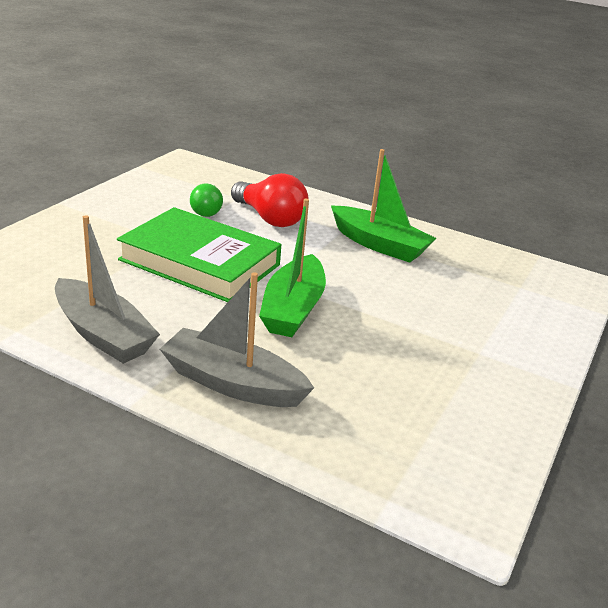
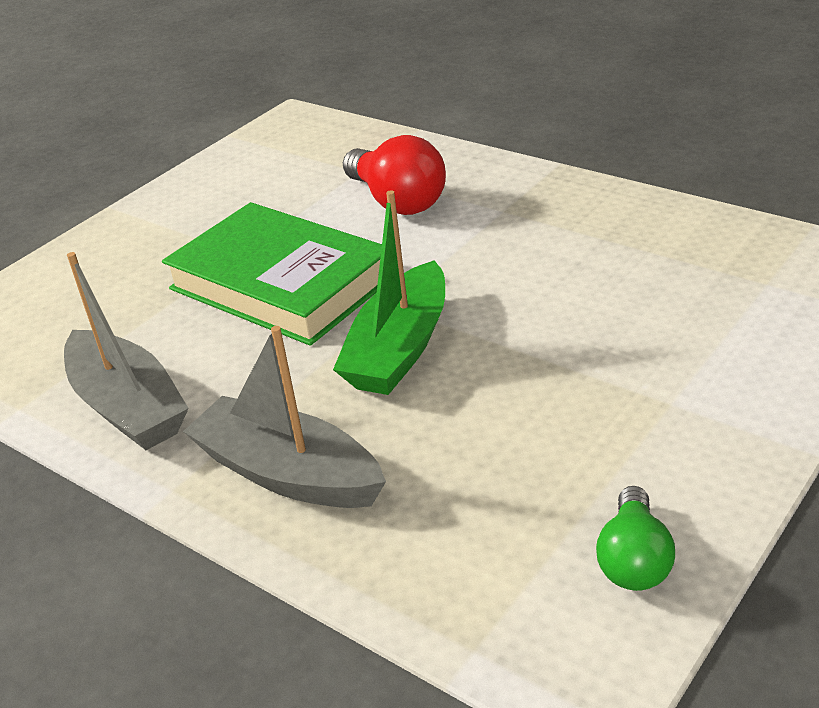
camera: 15 degrees right, 5 degrees up
green light bulb [190,183,223,217] -> green light bulb moved to [596,486,675,591]
green boat [331,149,436,263] -> none

